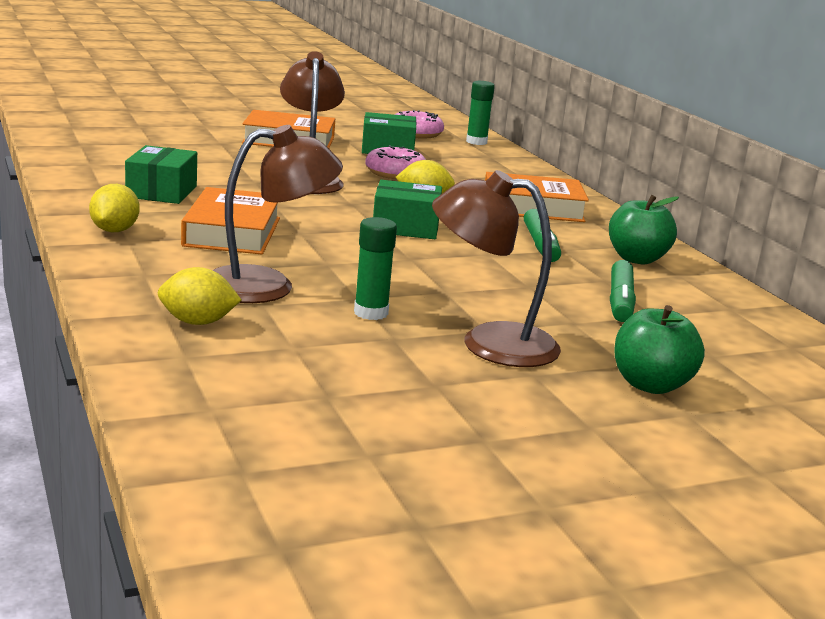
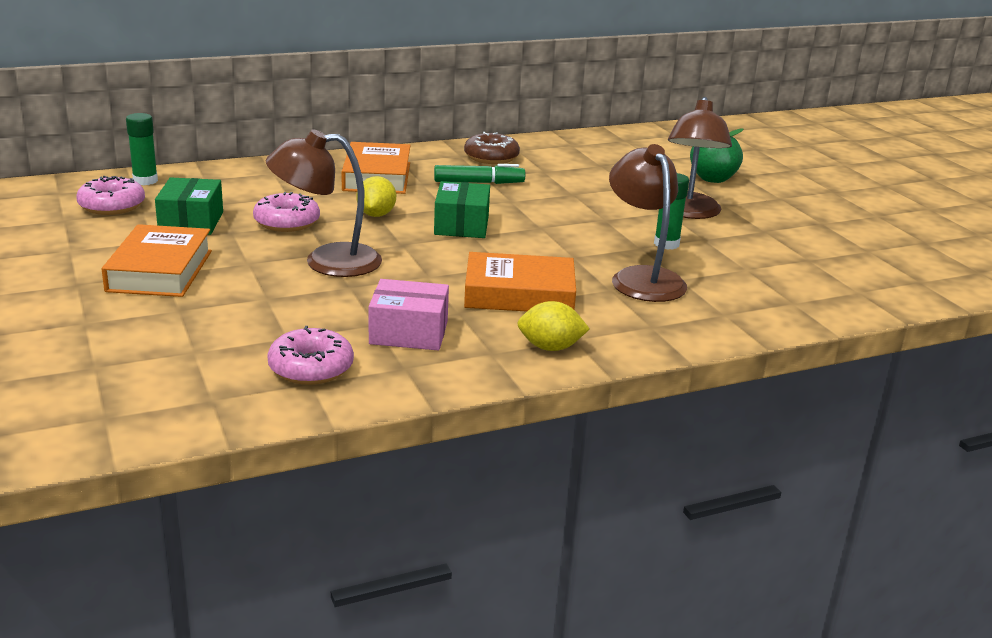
camera: 90 degrees left, 5 degrees up
green box [125,145,197,204] -> pink box [369,279,449,350]
yellow lemon [158,267,241,325] -> none
green apple [609,195,679,265] -> brown donut [464,132,520,164]
green marker [610,260,636,322] -> none
none -> pink donut [267,326,354,385]

